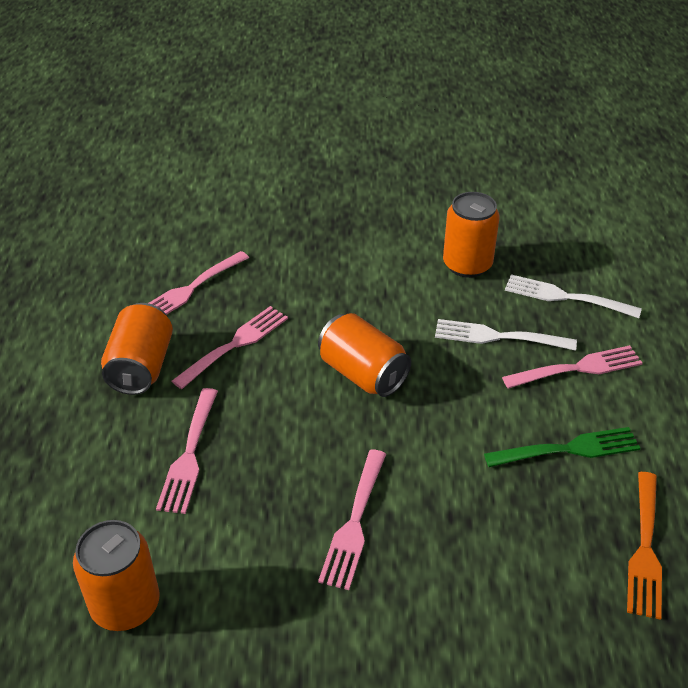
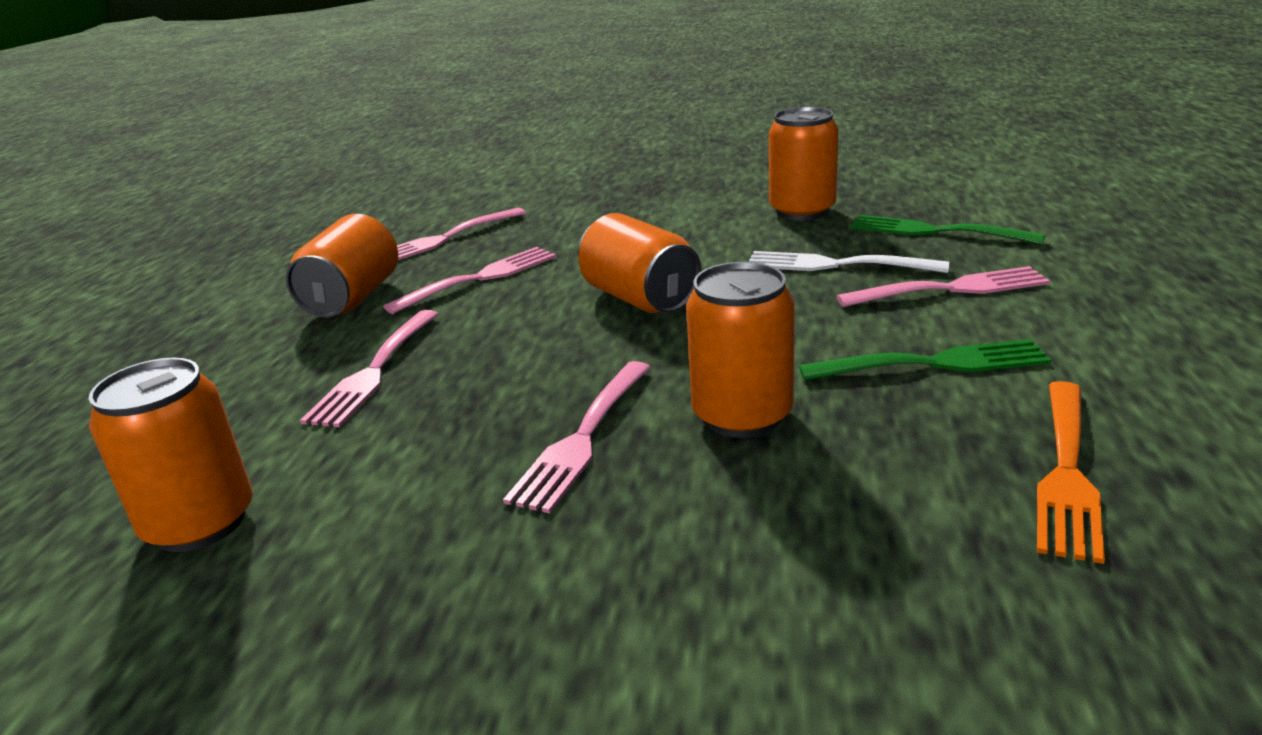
camera: 10 degrees right, 15 degrees down
white fork [505,274,642,318] -> green fork [850,215,1046,245]
none -> orange can [686,262,795,438]

